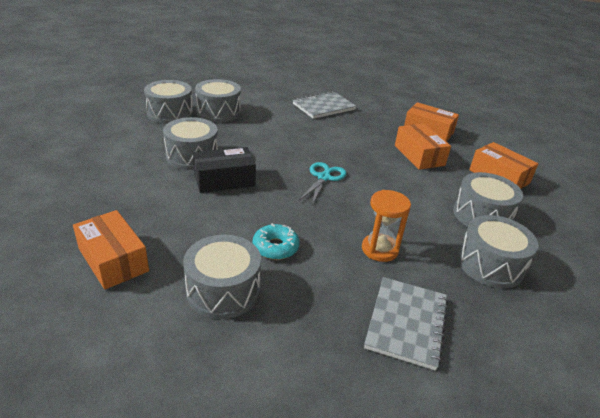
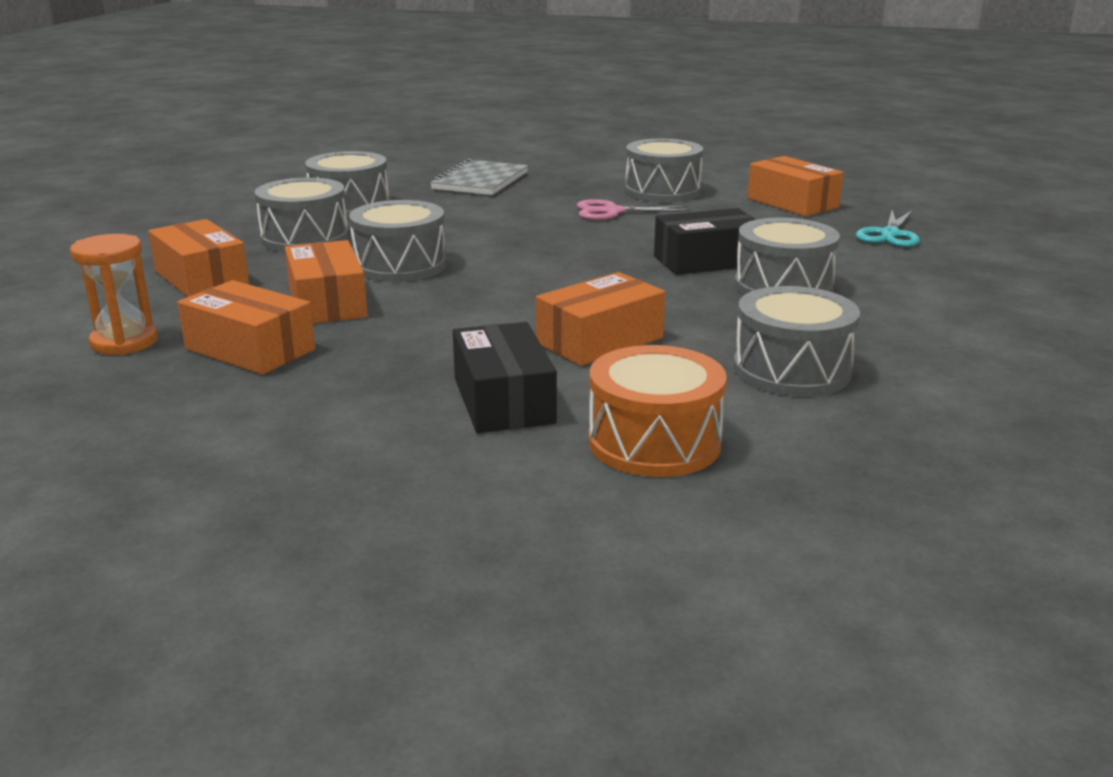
camera: 175 degrees left, 10 degrees down
grey drum [144,80,193,124] -> grey drum moved to [349,200,446,282]
turquoise donut [253,223,300,260] -> pink scissors [577,199,691,220]
grey notebook [293,92,357,119] -> black box [453,322,557,433]
turquoise scissors [299,162,346,205] -> turquoise scissors moved to [856,210,920,247]
orange hourglass [362,190,411,262] -> orange hourglass moved to [70,234,158,355]
none -> orange box [536,272,665,366]
none -> orange drum [588,345,727,477]

